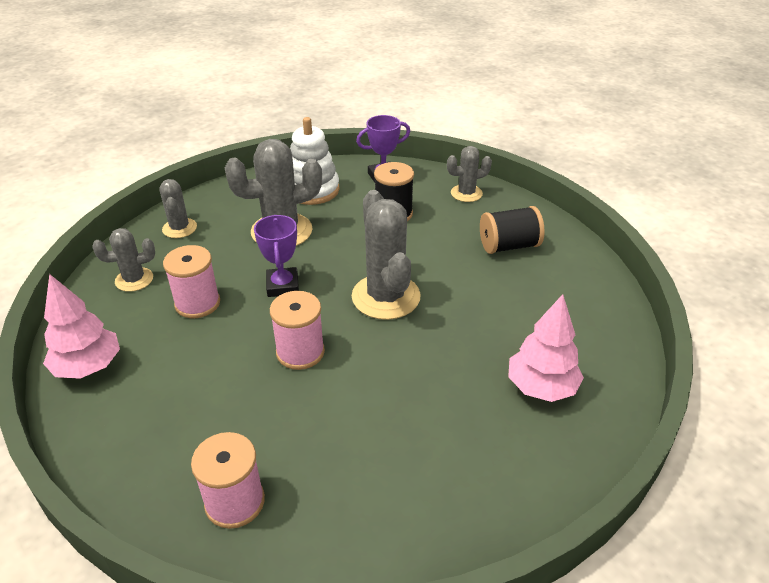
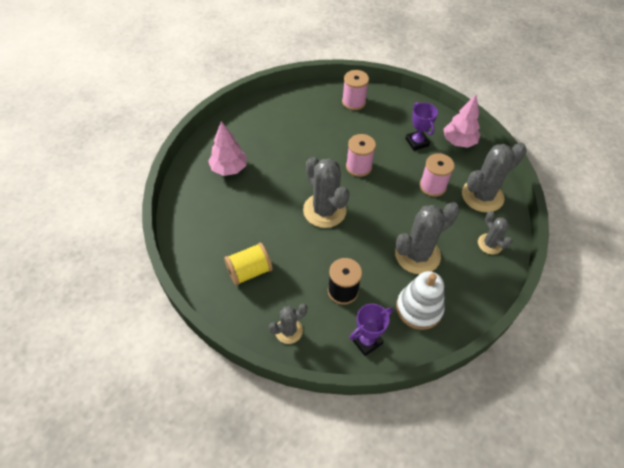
camera: 165 degrees right, 15 degrees up
grey cactus [92,228,155,292] -> grey cactus [462,143,527,212], size x1.79
purple trophy [254,215,299,297] -> purple trophy moved to [405,102,438,151]
black spool [480,206,545,254] -> yellow spool [224,243,273,286]

